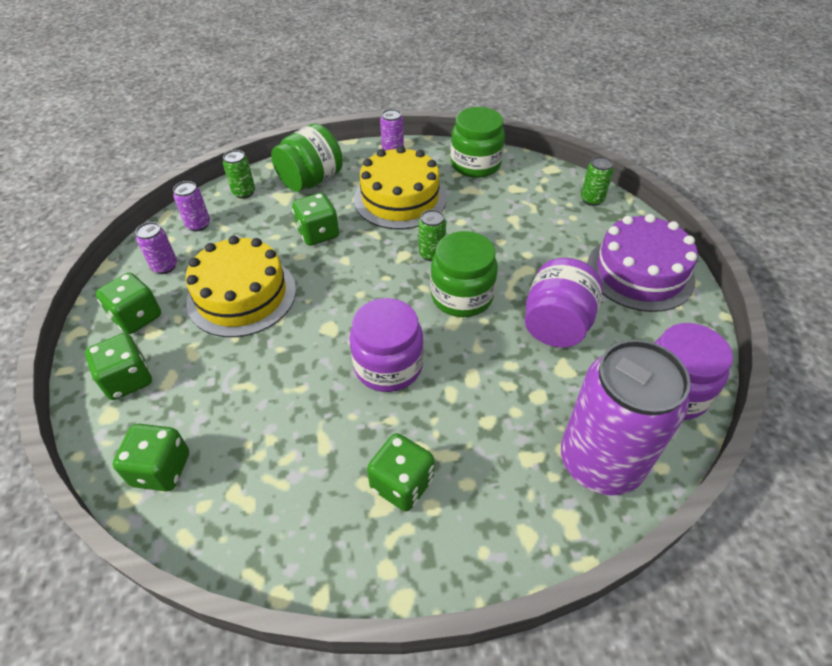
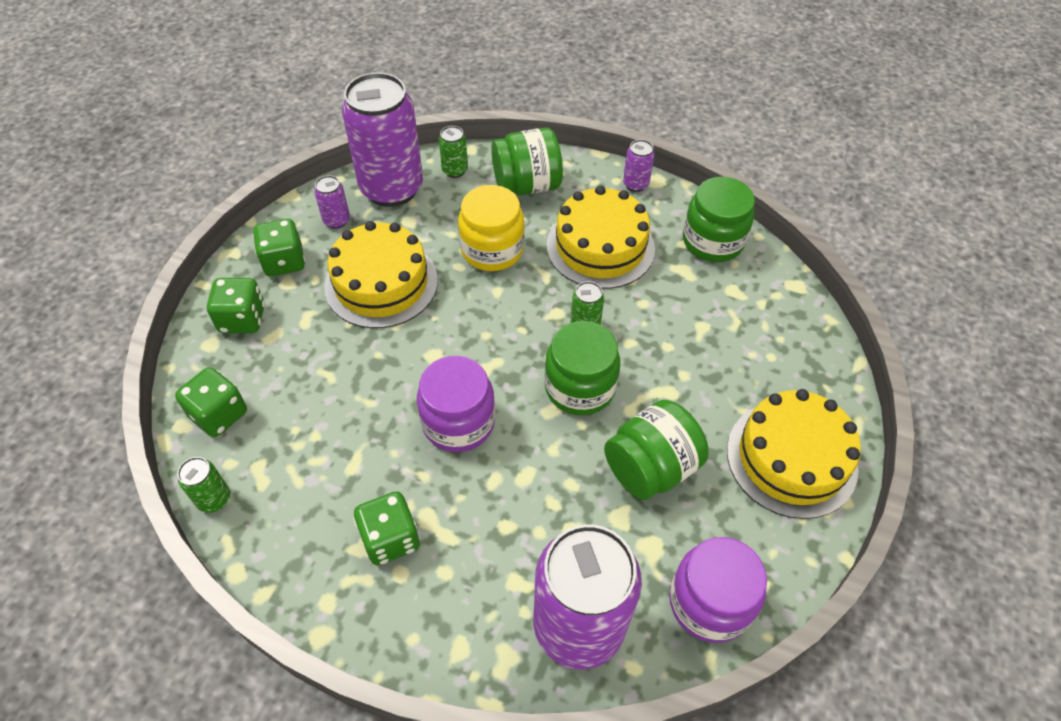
camera: 30 degrees right, 5 degrees up
purple can [173,181,210,231] -> purple can [342,72,423,207], size x2.41
green dice [292,193,339,246] -> yellow jar [458,185,525,271]
purple jar [525,258,603,347] -> green jar [604,400,708,500]
green can [581,156,614,206] -> green can moved to [178,457,230,513]
purple cake [587,214,698,312] -> yellow cake [727,389,861,519]

